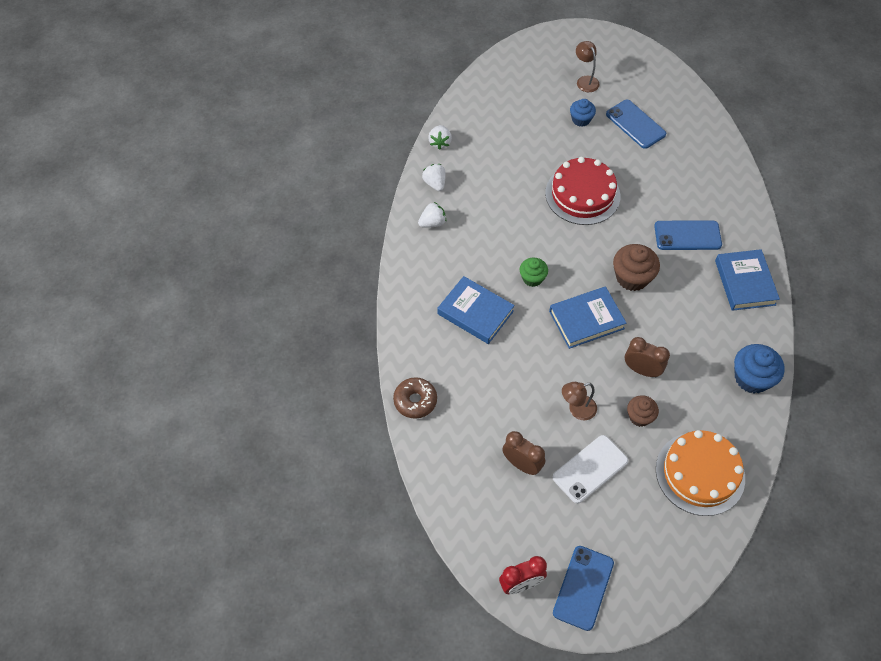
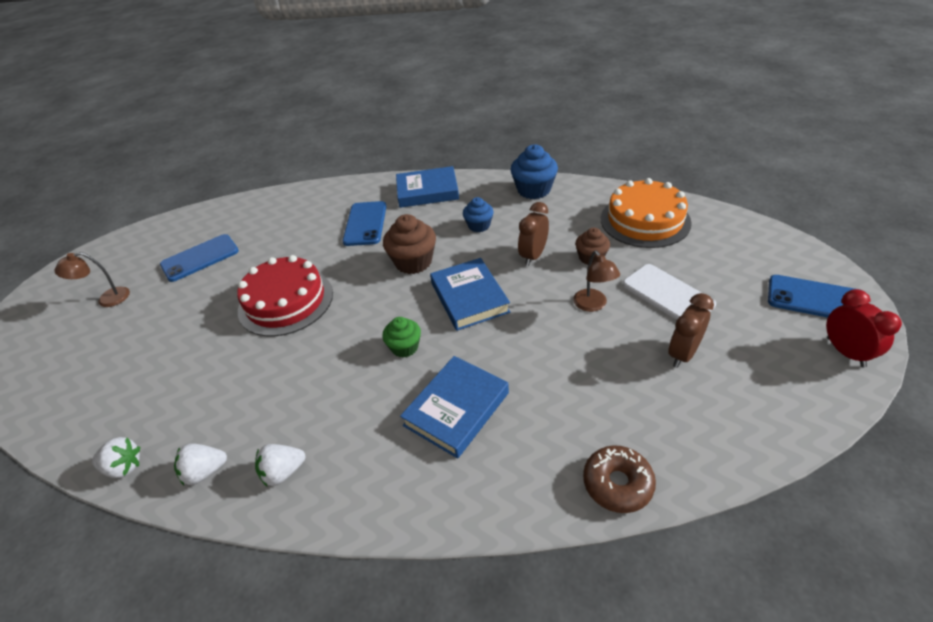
camera: 85 degrees left, 15 degrees down
white strawberry [418,202,446,227] -> white strawberry turned 90 degrees counterclockwise [255,444,305,487]
blue cupcake [570,99,596,127] -> blue cupcake moved to [463,197,494,232]

